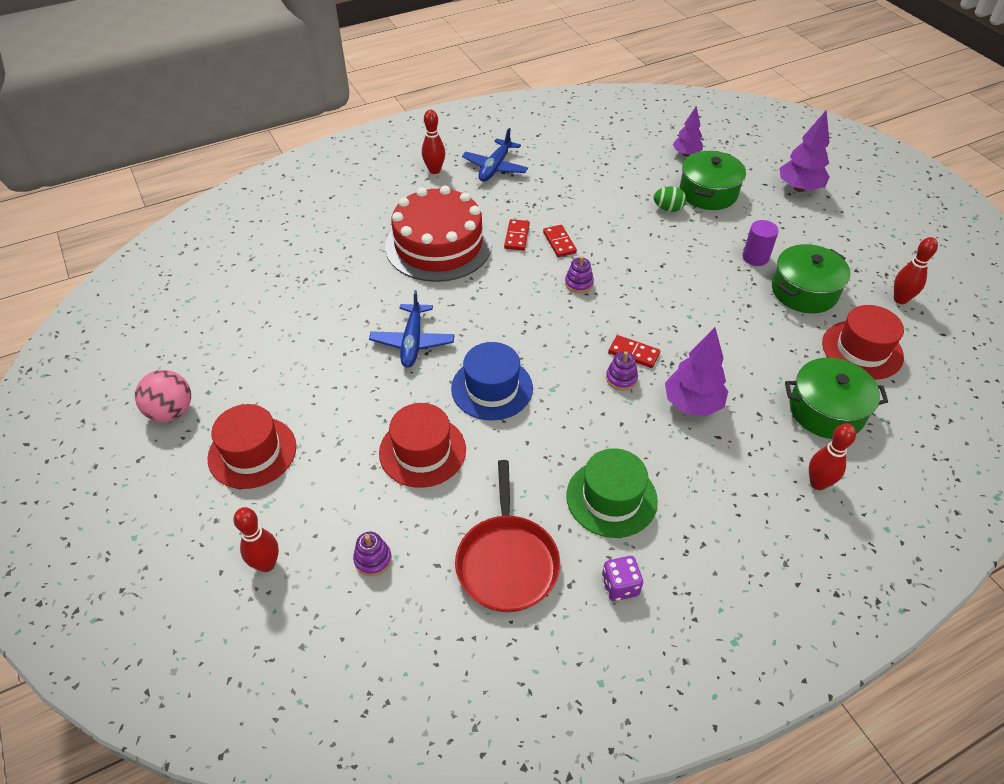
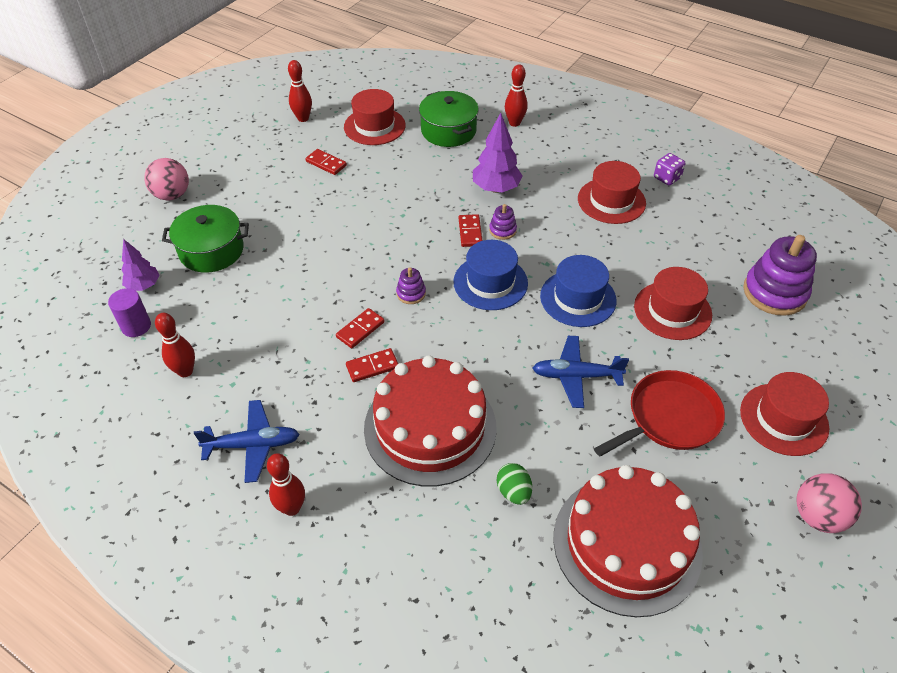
camera: 120 degrees left, 0 degrees up
red bowling pin [234,507,279,572] -> red bowling pin moved to [155,313,195,377]
purple stacking toy [353,532,392,576] -> purple stacking toy [743,235,817,316], size x2.12
blue plane [369,290,454,368] -> blue plane turned 150 degrees counterclockwise [533,336,629,408]
red pan [455,460,560,612] -> red pan moved to [594,370,725,456]
green hat [566,448,658,538] -> red hat [578,161,646,224]
green egg [653,187,686,212] -> green egg moved to [497,463,532,505]
purple cylinder [743,220,779,266] -> purple cylinder moved to [108,288,151,337]
green pot [772,244,851,313] -> red domino [305,149,347,175]
purple tree [779,111,830,192] -> pink ball [144,158,189,201]
none -> blue hat [453,240,528,310]
none -> red cake [553,465,703,617]

